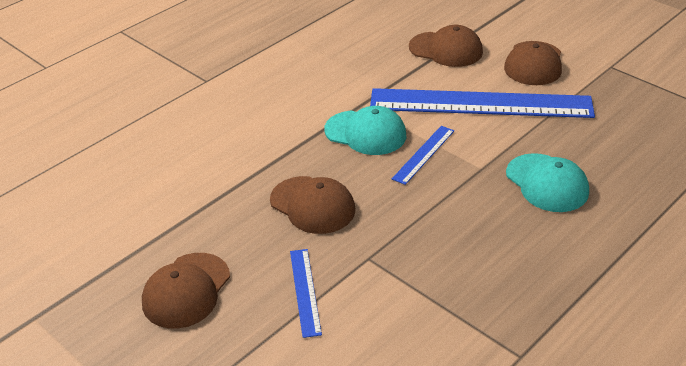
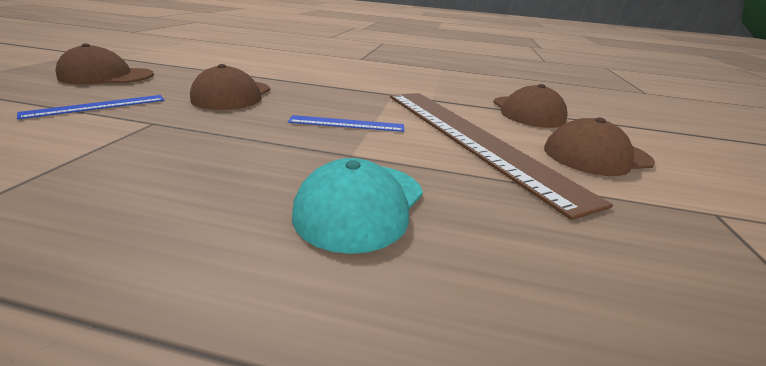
camera: 55 degrees right, 10 degrees down
turquoise cap [324,106,406,155] -> none
blue ruler [370,88,595,118] -> brown ruler [390,93,613,220]

